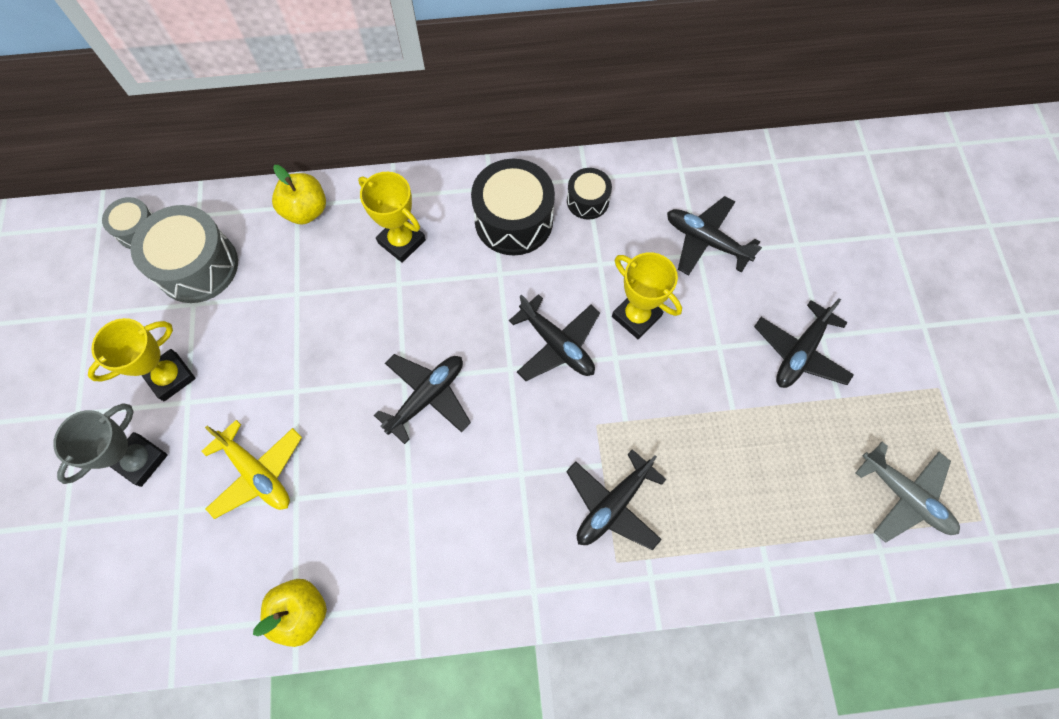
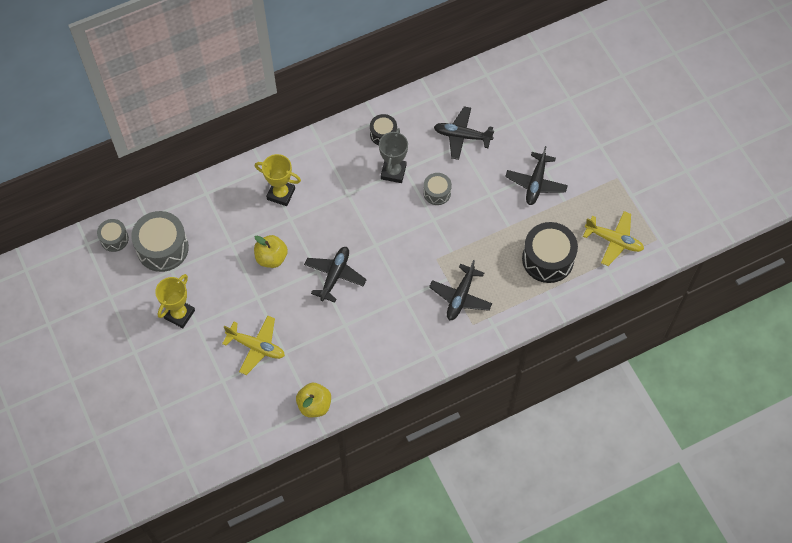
camera: 20 degrees left, 5 degrees down
grey trophy [53,403,168,487] -> grey trophy moved to [379,128,408,183]
yellow apple [272,165,326,225] -> yellow apple moved to [254,235,288,268]
black drum [471,159,555,255] -> black drum moved to [522,222,578,283]
black plane [509,294,600,381] -> none
yellow trophy [612,252,682,339] -> grey drum [423,173,452,205]
grey plane [856,442,960,543] -> yellow plane [583,211,644,266]

